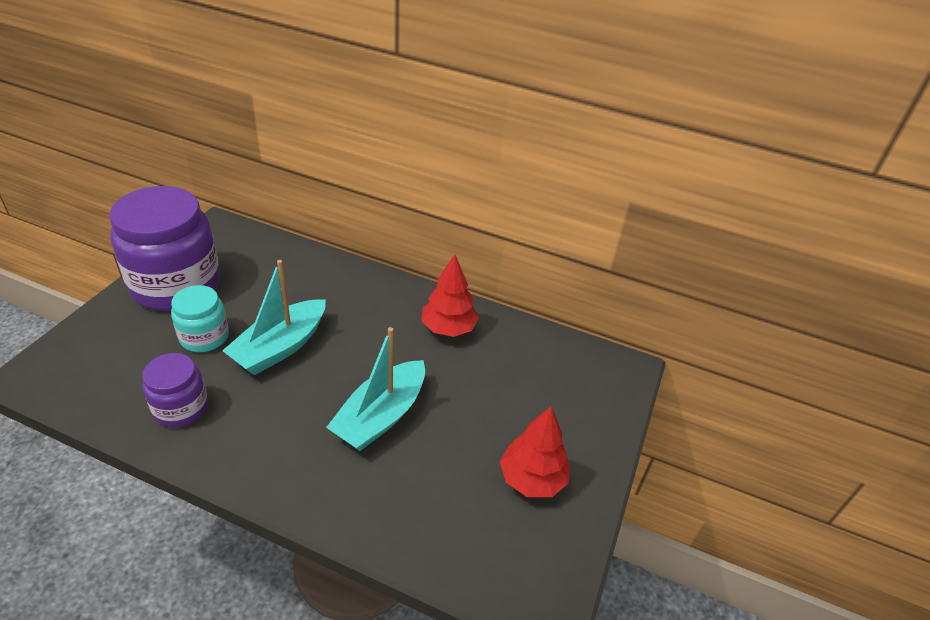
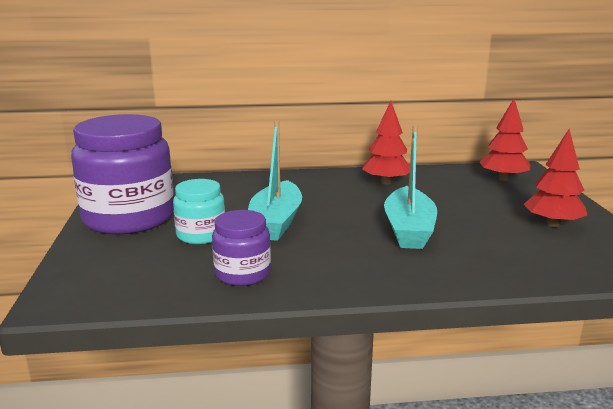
camera: 25 degrees left, 20 degrees down
none -> red tree [479,99,530,181]

